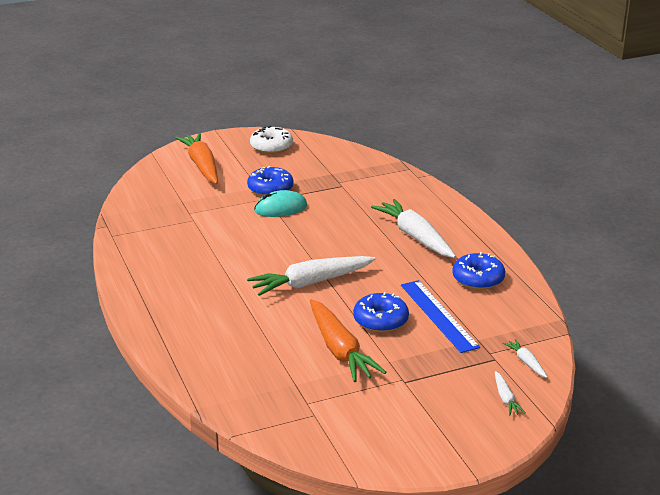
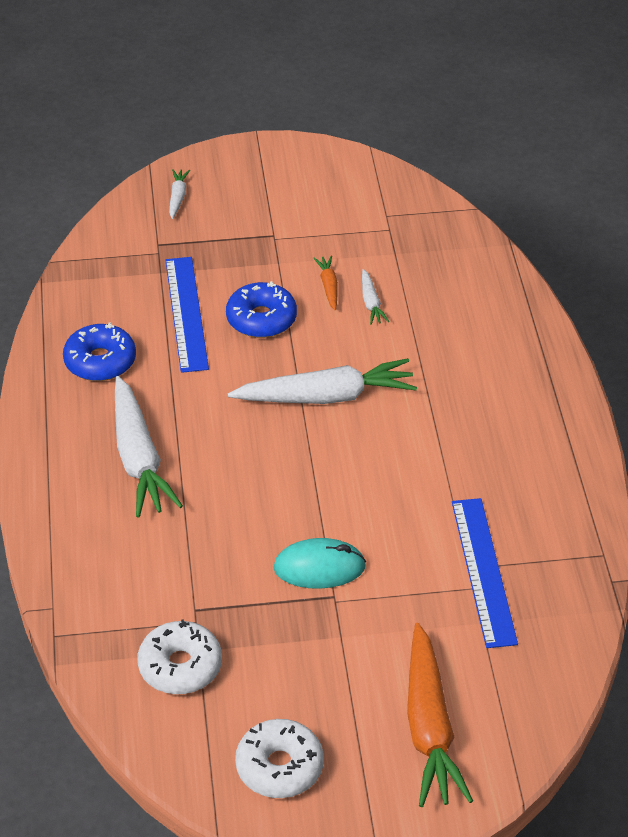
camera: 165 degrees left, 15 degrees up
blue donut [247,166,293,196] -> none
orange carrot [310,299,386,382] -> orange carrot [313,256,338,311], size x0.46
white carrot [503,339,547,378] -> white carrot moved to [362,269,390,325]
none -> white donut [137,619,222,694]
none -> blue ruler [452,498,518,648]

